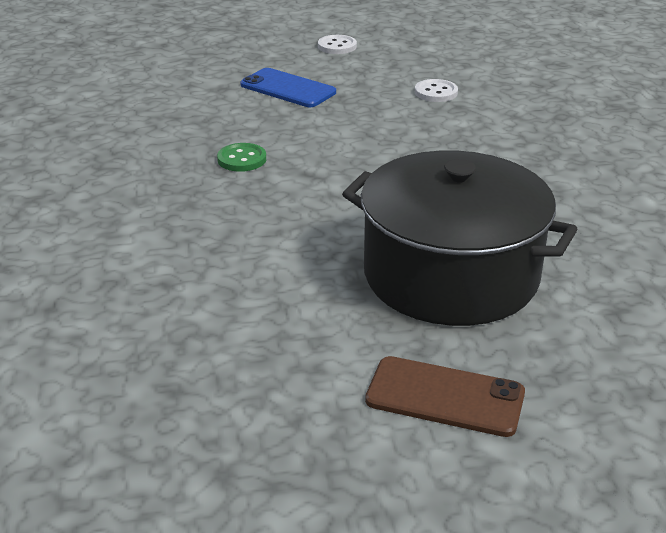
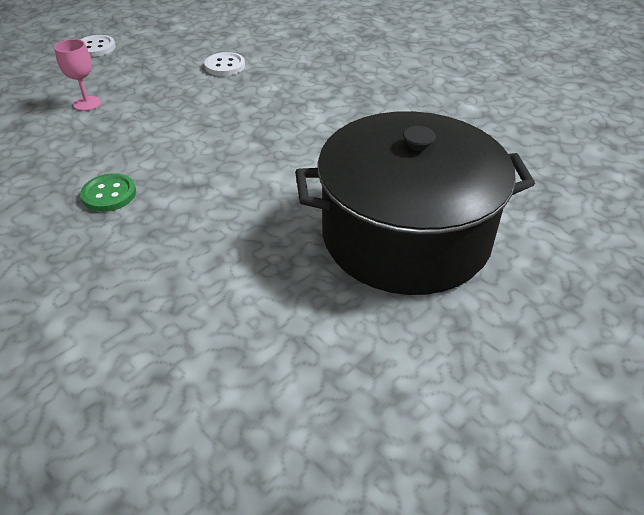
camera: 35 degrees left, 10 degrees up
blue phone [240,68,336,107] -> pink goblet [54,39,101,111]
brown phone [365,356,525,437] -> none

